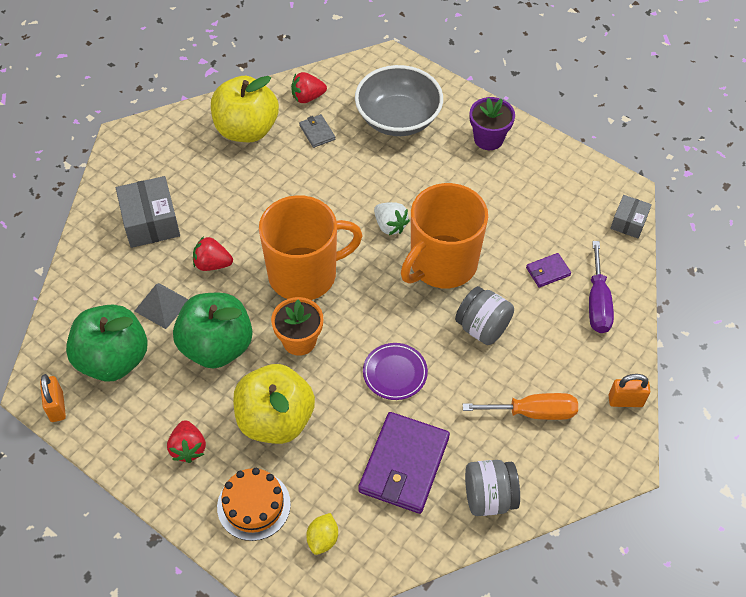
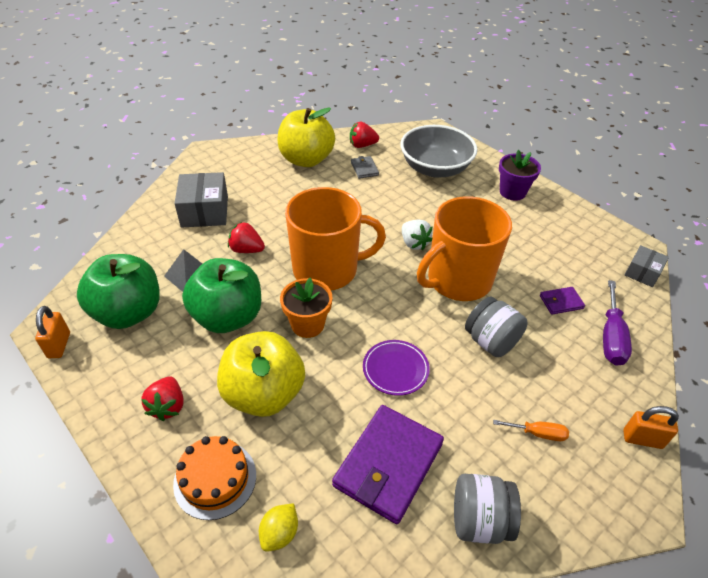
camera: 10 degrees right, 10 degrees down
orange screwdriver [463,393,578,420] -> orange screwdriver [493,420,569,441], size x0.59

